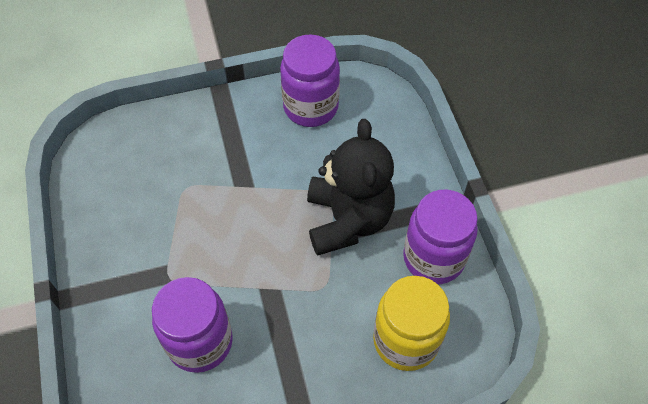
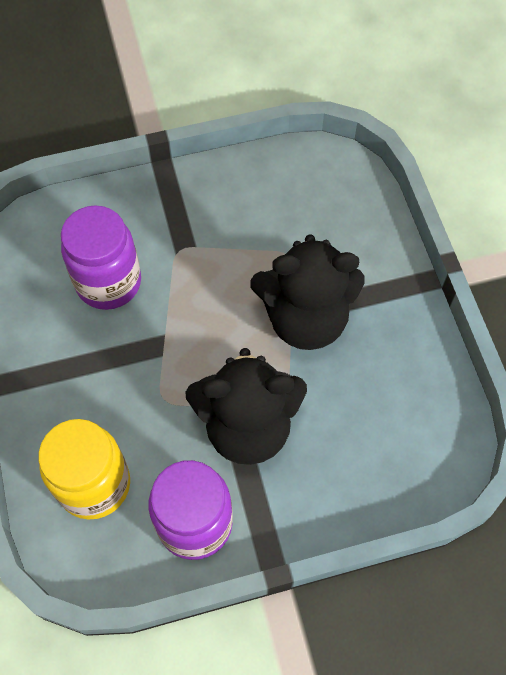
camera: 90 degrees right, 5 degrees up
purple jar [280,34,340,127] -> none
none -> black teddy bear [250,234,365,350]

